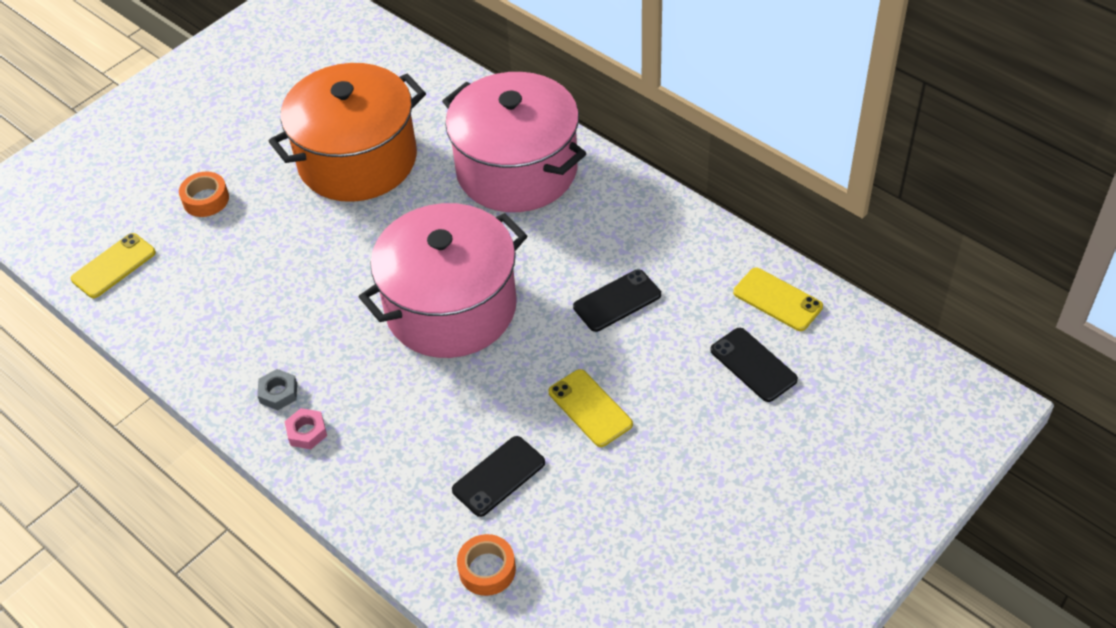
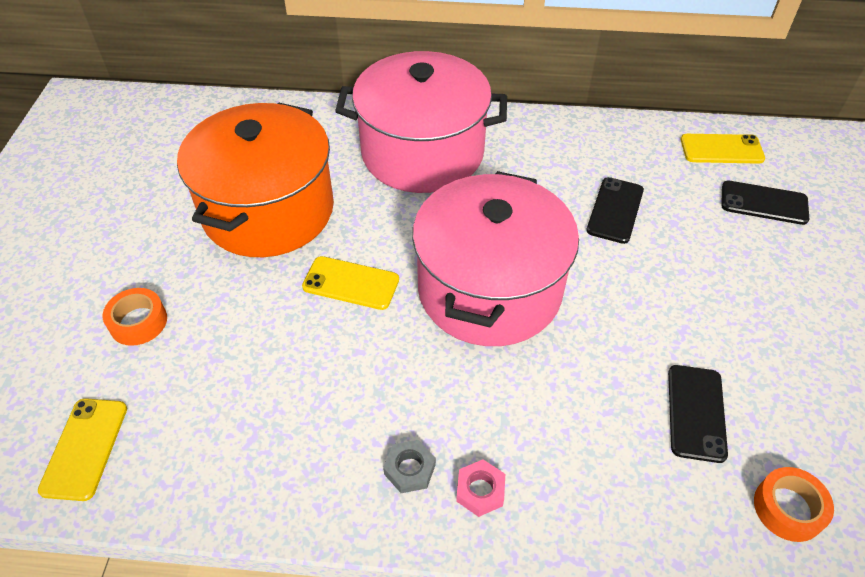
camera: 40 degrees left, 0 degrees up
yellow phone [548,369,633,447] -> yellow phone moved to [302,256,399,310]

